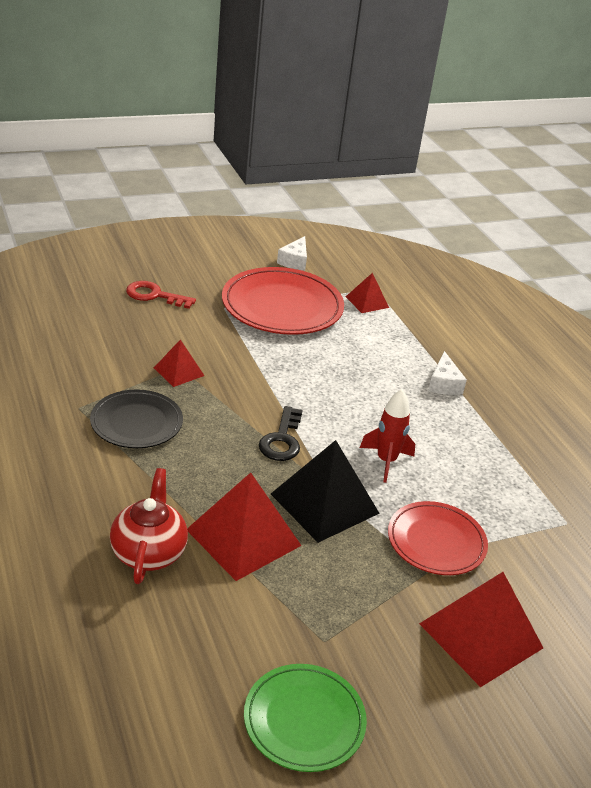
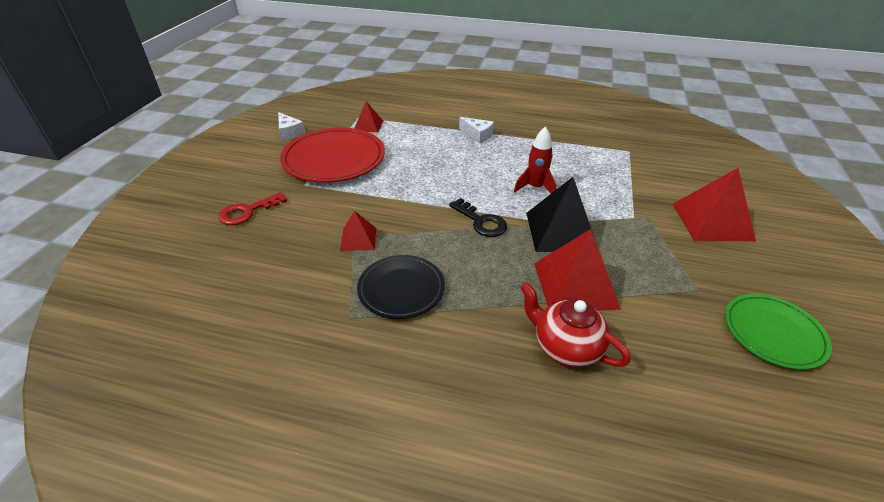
camera: 50 degrees left, 5 degrees up
red plate [388,501,488,575] -> none

